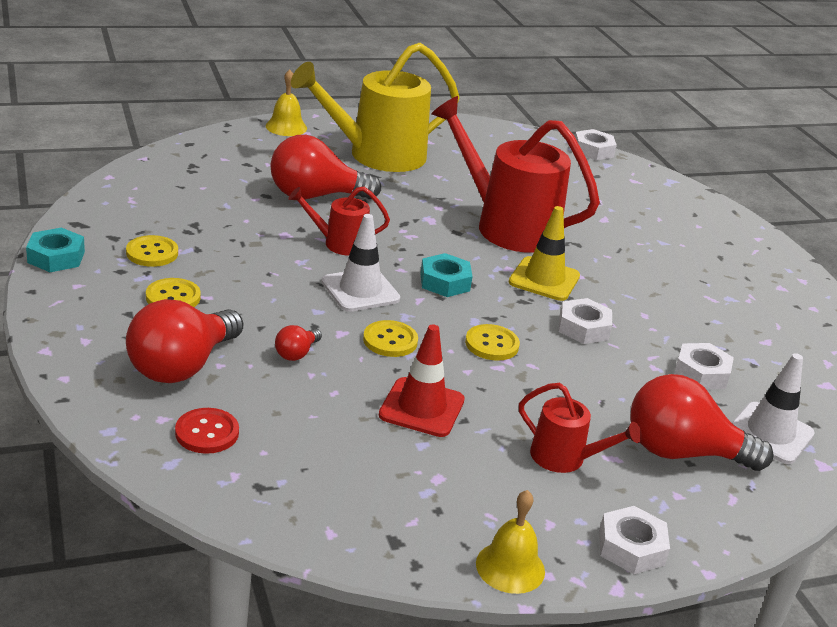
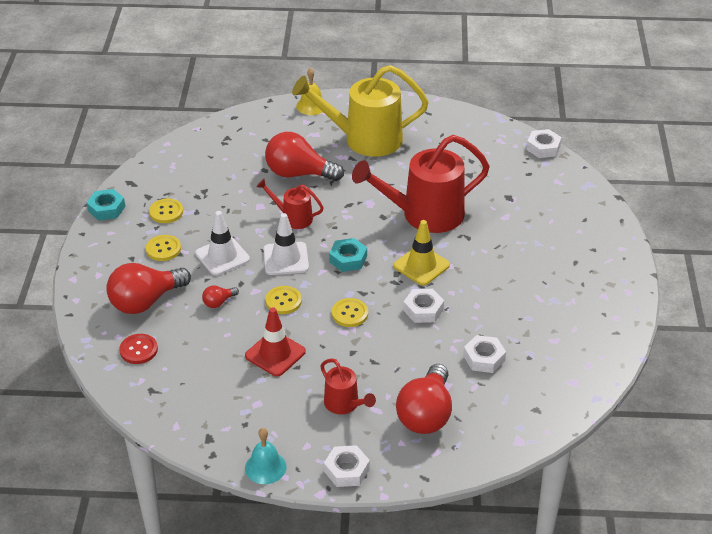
camera: 25 degrees right, 10 degrees up
red watering can [431,96,600,253] -> red watering can turned 75 degrees counterclockwise [352,135,490,233]
yellow bell [476,490,545,594] -> turquoise bell [245,428,287,484]
red light bulb [630,374,774,471] -> red light bulb turned 105 degrees counterclockwise [396,364,452,434]
white traffic cone [732,353,815,464] -> white traffic cone moved to [195,211,250,276]

